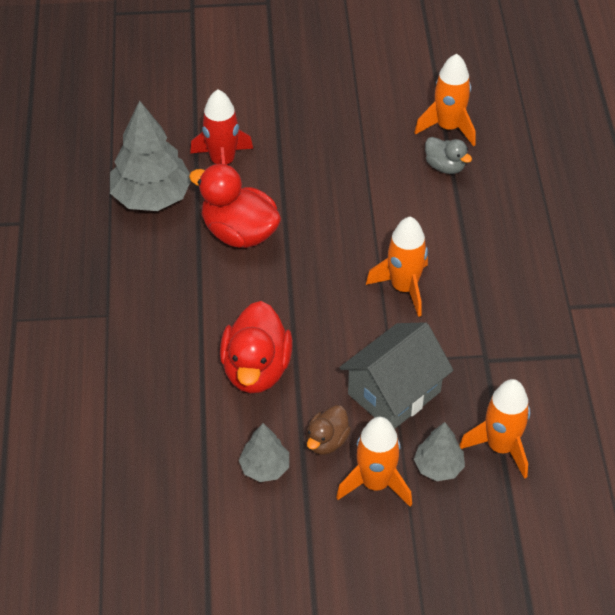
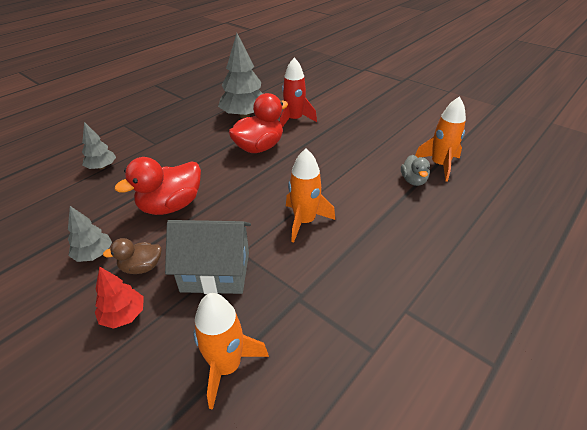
camera: 45 degrees right, 10 degrees down
red duck [189,164,281,248] -> red duck turned 60 degrees clockwise [229,93,288,153]
orange rocket [336,417,412,507] -> red tree [95,266,144,329]
grey tree [414,422,465,481] -> grey tree moved to [82,122,116,169]

